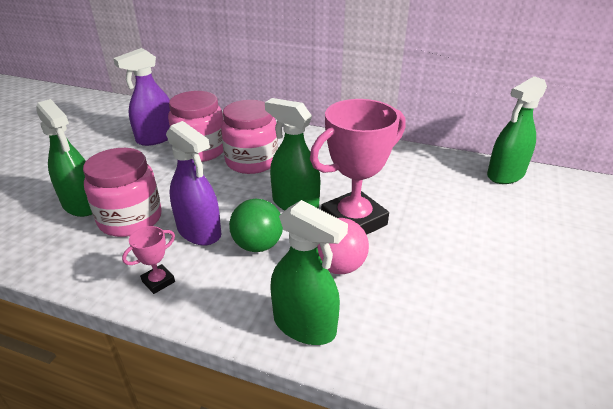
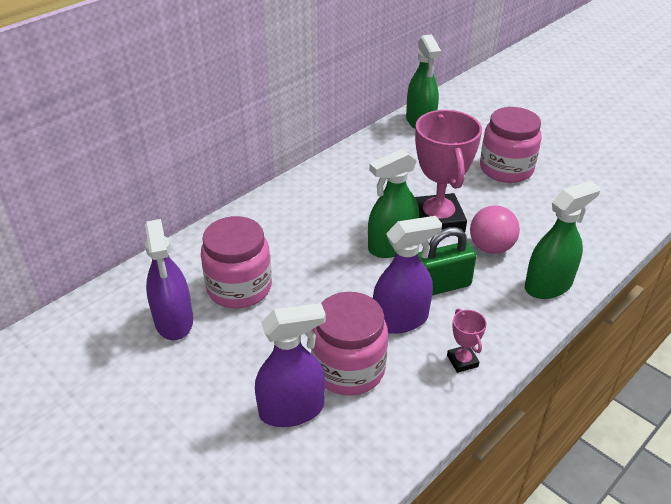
camera: 65 degrees left, 5 degrees up
green spray bottle [36,99,92,217] -> purple spray bottle [255,303,326,427]
pink jar [221,100,278,174] -> pink jar moved to [480,107,542,183]
green ball [229,199,283,252] -> green padlock [418,227,477,295]

